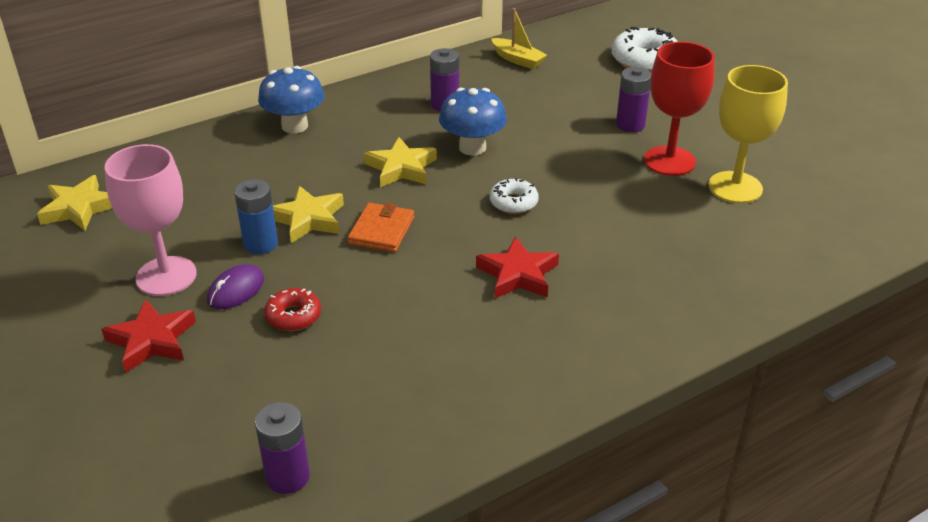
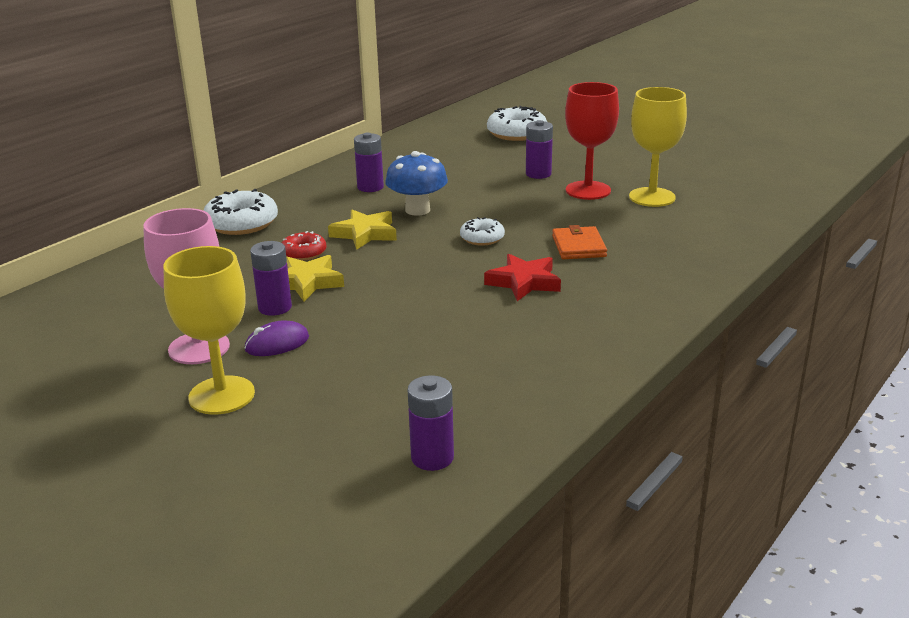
camera: 20 degrees left, 10 degrees down
yellow star [37,175,112,231] -> none
red star [101,299,196,373] -> yellow goblet [163,246,255,415]
purple mouse [207,264,264,309] -> purple mouse turned 45 degrees clockwise [245,320,309,356]
blue battery [234,179,278,254] -> purple battery [250,241,292,316]
blue mushroom [258,66,324,133] -> white donut [204,189,278,235]
red donut [264,288,321,331] -> red donut moved to [282,231,327,261]
orange wallet [348,203,414,252] -> orange wallet moved to [552,225,607,259]
yellow boat [491,8,547,69] -> none

